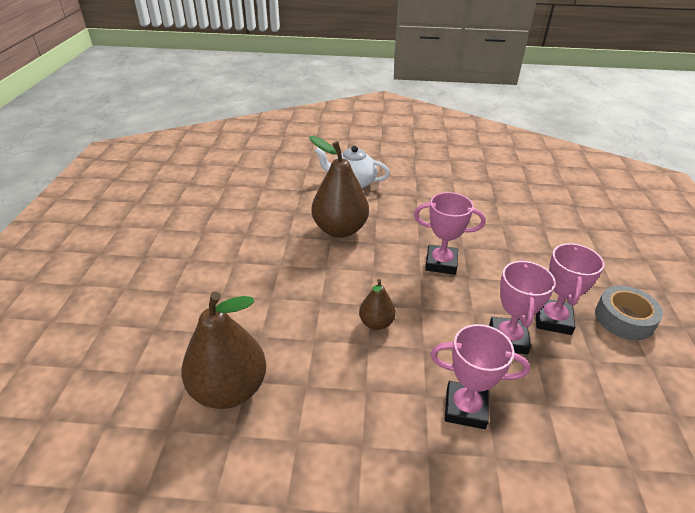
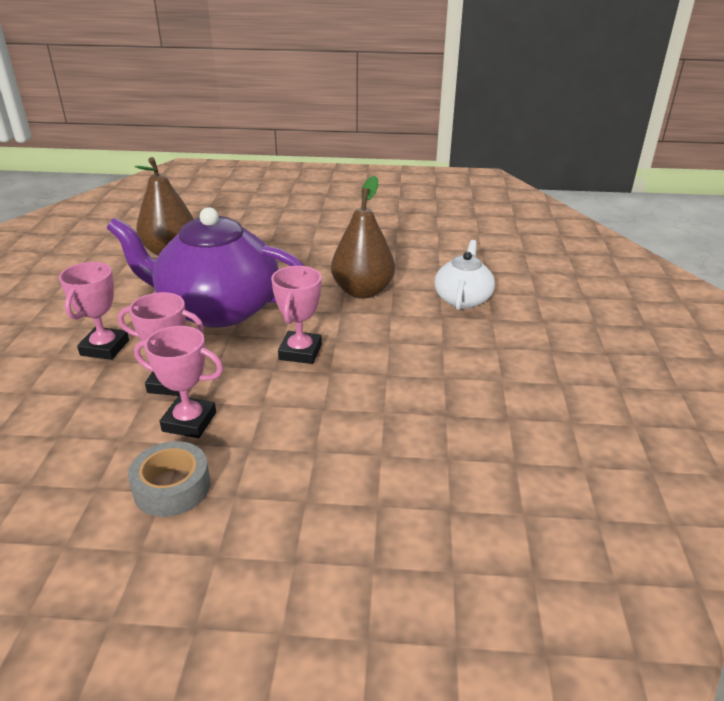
camera: 90 degrees right, 5 degrees down
brown pear [359,279,396,330] -> purple teapot [107,207,305,328]

